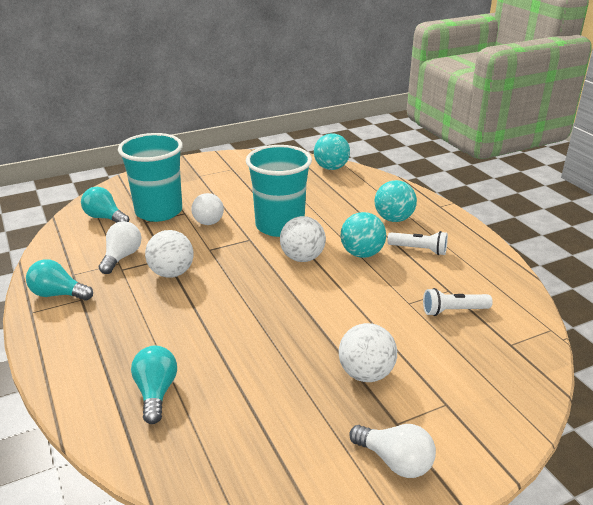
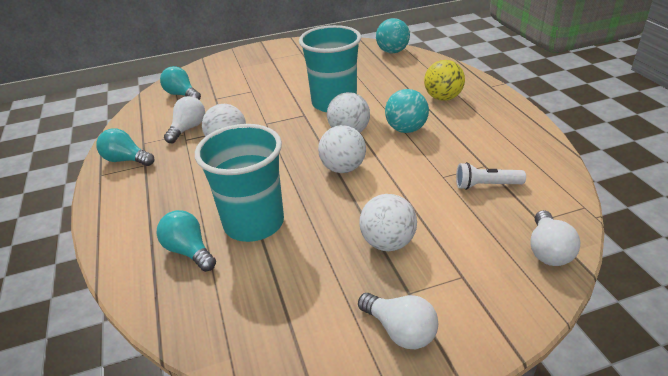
camera: 10 degrees right, 5 degrees up
turquoise cup [118,133,183,222] -> turquoise cup moved to [195,124,284,242]
turquoise light bulb [131,346,177,424] -> turquoise light bulb turned 45 degrees counterclockwise [157,210,216,272]
white light bulb [191,193,224,225] -> white light bulb moved to [530,210,580,266]
turquoise ball [375,180,417,222] -> yellow ball [424,60,465,101]
white flashlight [387,231,448,255] -> none
none -> white ball [318,125,366,173]

